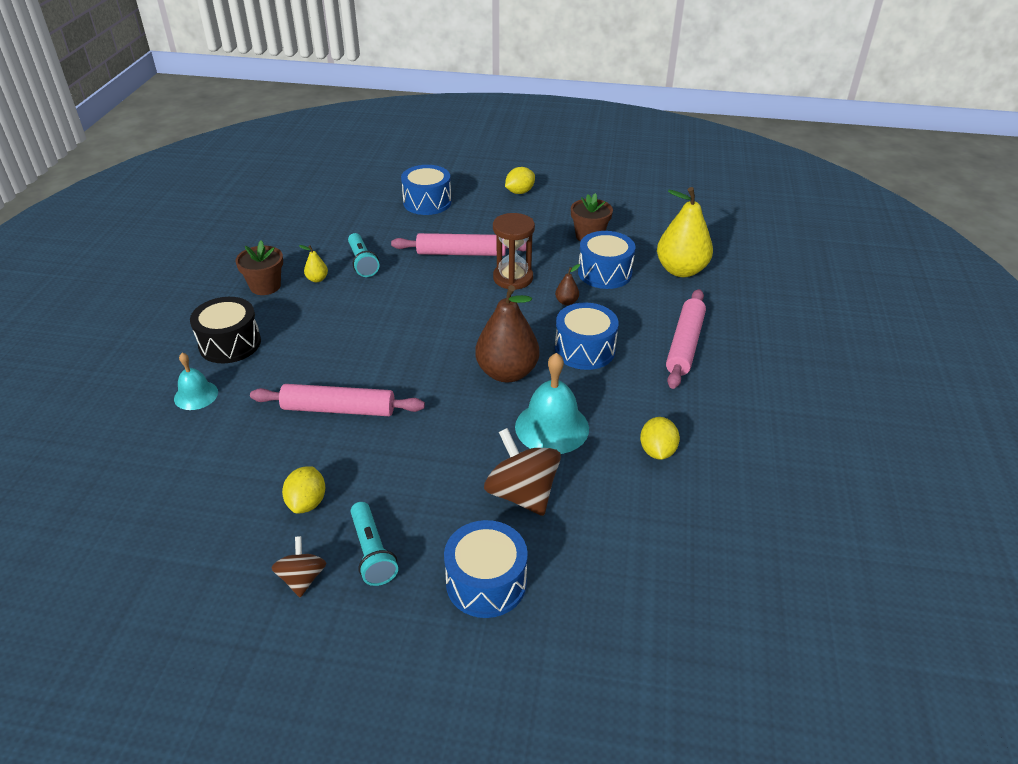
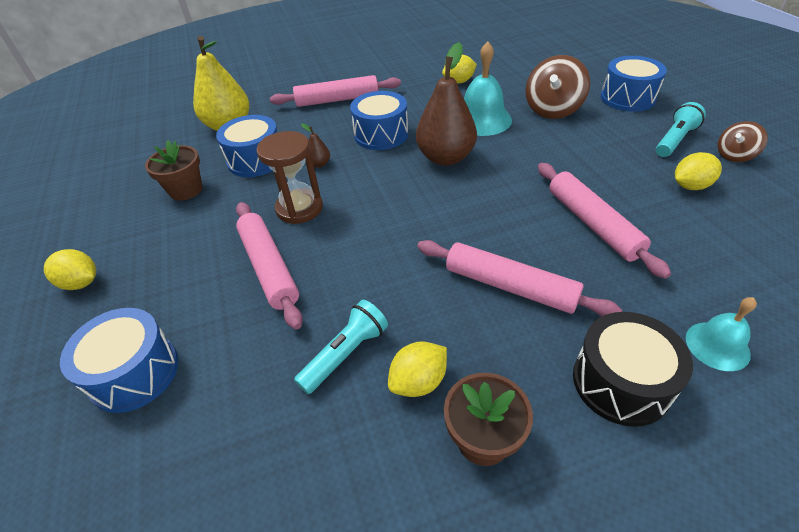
camera: 115 degrees left, 5 degrees up
yellow pear [299,245,328,282] -> yellow lemon [388,341,447,397]
none -> pink rolling pin [417,240,622,316]

